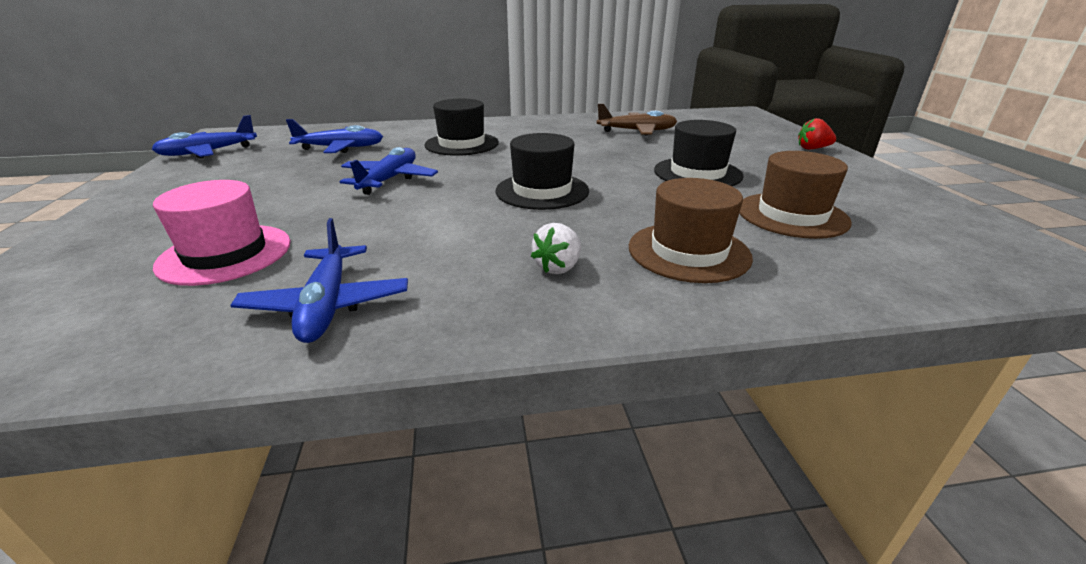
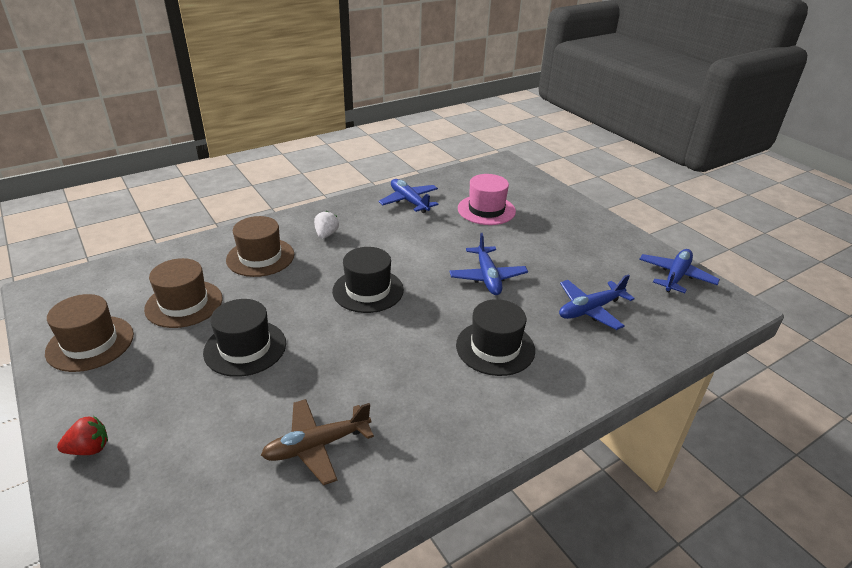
camera: 155 degrees right, 5 degrees up
none -> brown hat [45,294,134,372]

